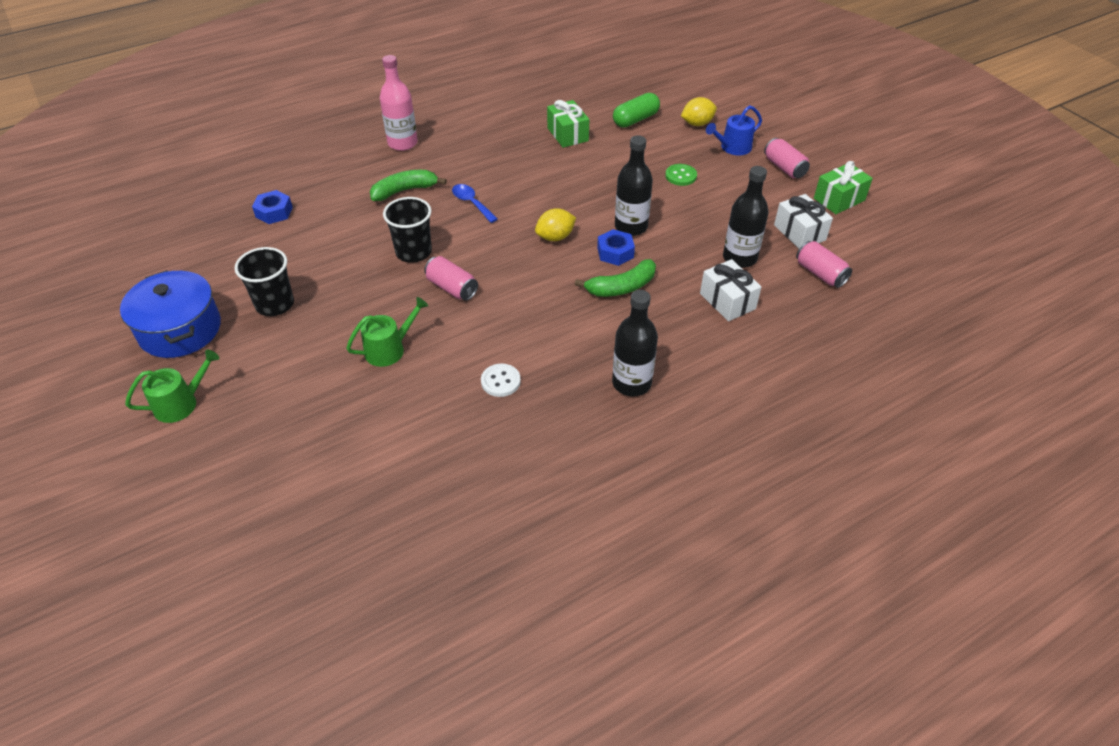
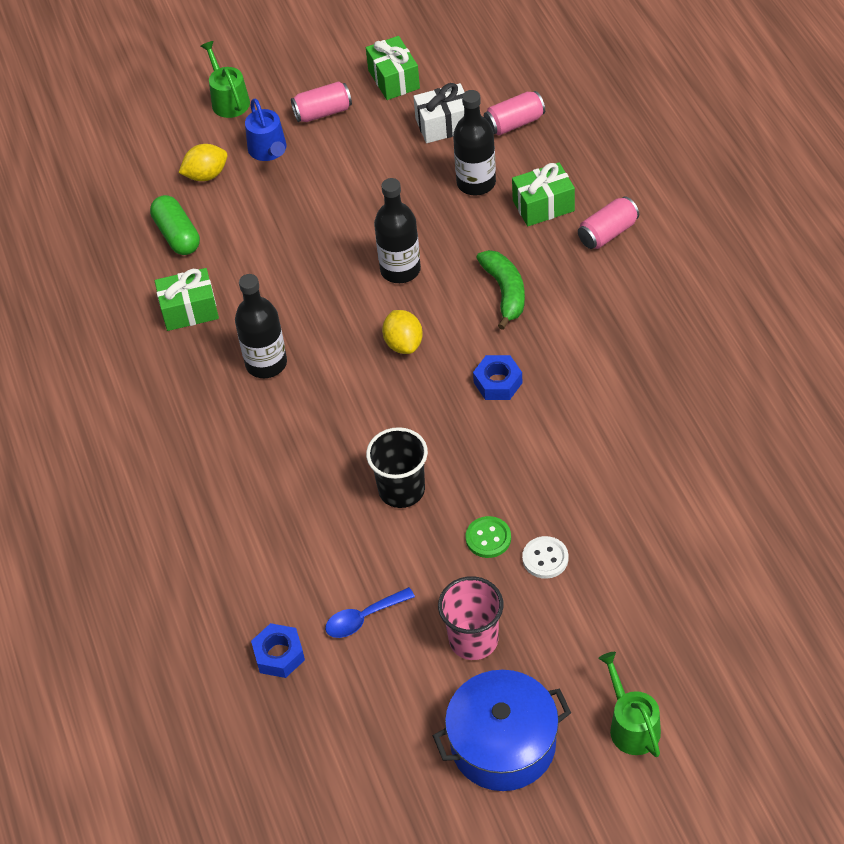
camera: 75 degrees left, 5 degrees up
black cup [234,247,294,316] -> pink cup [438,576,503,660]
green watering can [346,297,429,367] -> green watering can moved to [201,41,250,118]
green banana [370,170,447,201] -> none
pink bottle [380,55,418,151] -> none
pink can [424,256,478,301] -> pink can moved to [578,196,639,249]
blue spoon [452,184,498,223] -> blue spoon moved to [325,587,415,638]
white button [481,364,521,397] -> white button moved to [522,536,568,579]
blue nut [597,229,635,266] -> blue nut moved to [473,355,523,400]
black bottle [612,290,658,396] -> black bottle moved to [235,274,287,378]
green button [665,164,697,186] -> green button moved to [466,516,511,558]
yellow lemon [681,97,717,126] -> yellow lemon turned 75 degrees clockwise [179,144,228,181]
white gift [700,259,762,321] -> green gift [512,162,575,226]

